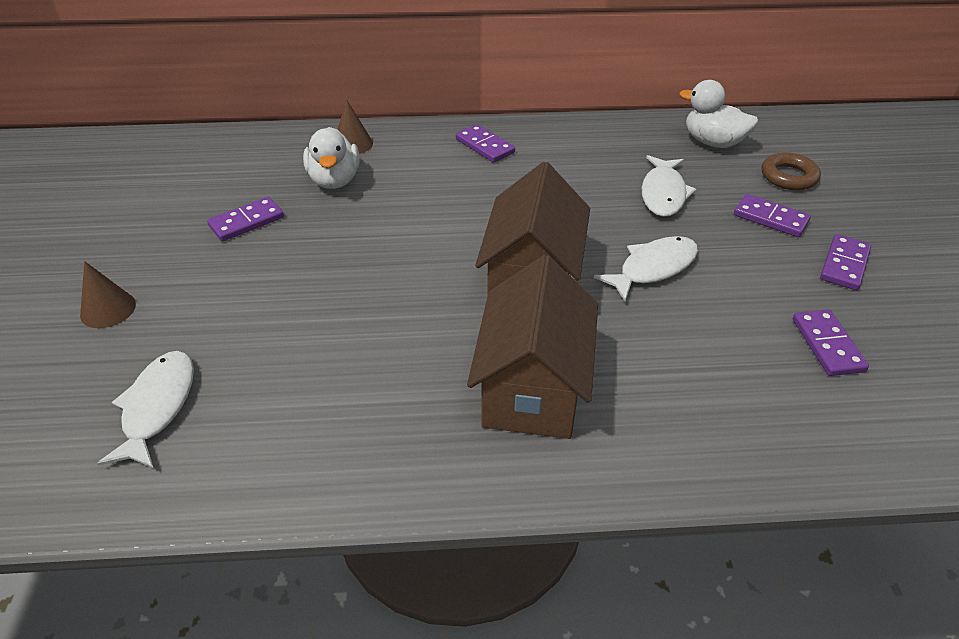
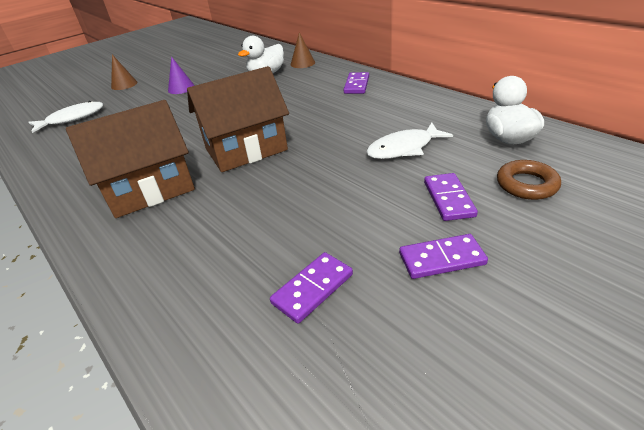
camera: 55 degrees right, 5 degrees down
purple domino [207,197,284,242] -> none
white fish [594,236,698,301] -> none
none -> purple cone [168,56,195,94]

